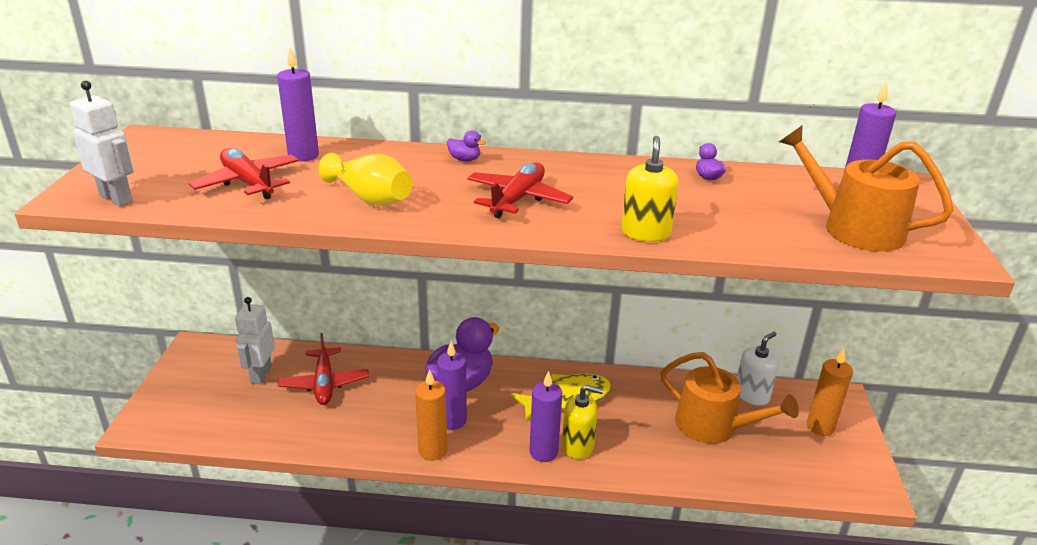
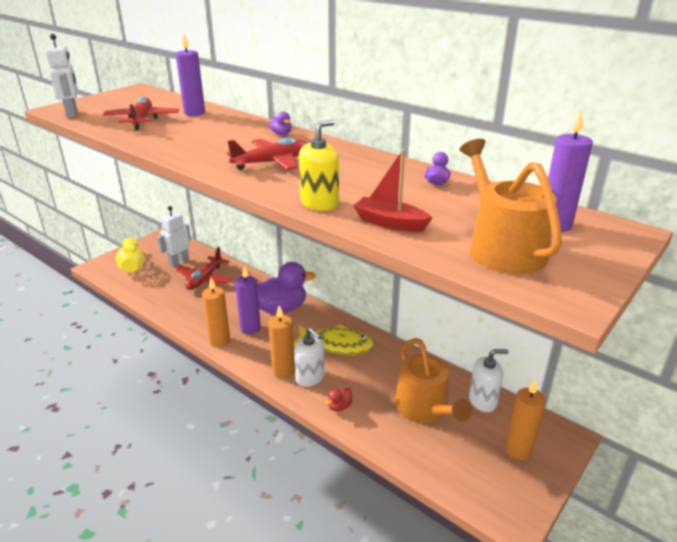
camera: 35 degrees right, 0 degrees up
yellow vase [318,153,412,206] -> yellow vase moved to [116,238,144,273]
purple candle [529,371,562,462] -> orange candle [268,305,295,378]
yellow soap dispenser [562,385,603,459] -> white soap dispenser [294,328,325,387]
none -> red duck [326,388,352,411]
none -> red boat [353,149,432,232]

